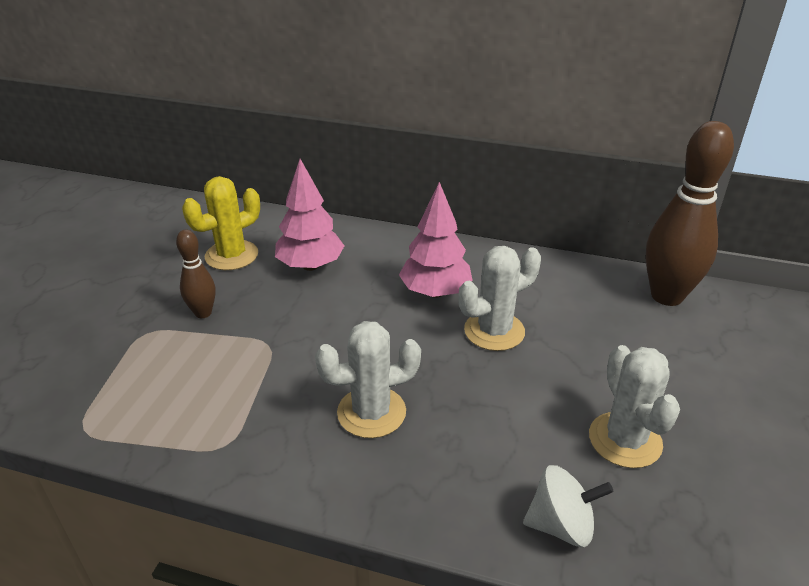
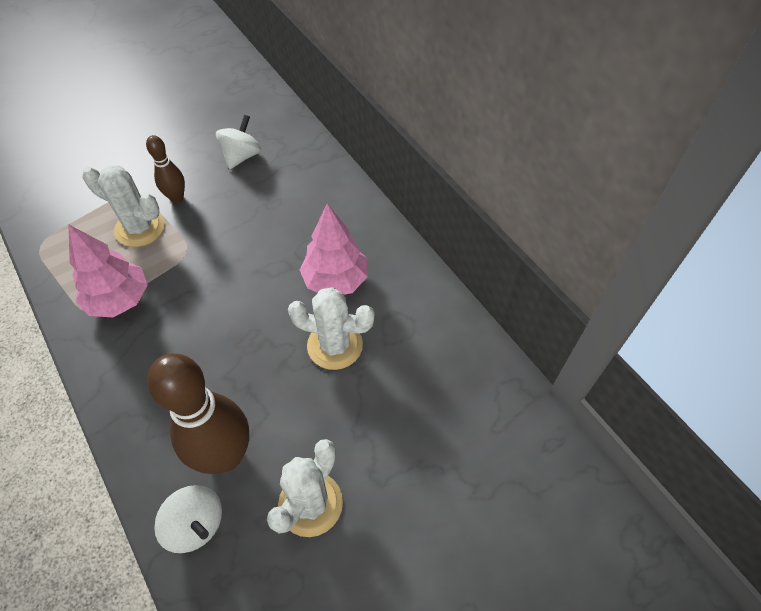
camera: 40 degrees right, 20 degrees up
yellow cactus [182,176,260,270] -> white spinning top [216,115,261,169]
pink tree [275,159,344,271] -> pink tree moved to [68,224,148,317]
white cactus [315,321,421,438] -> white cactus moved to [82,165,165,247]
brown bowling pin [646,121,734,306] -> brown bowling pin moved to [147,353,249,474]

